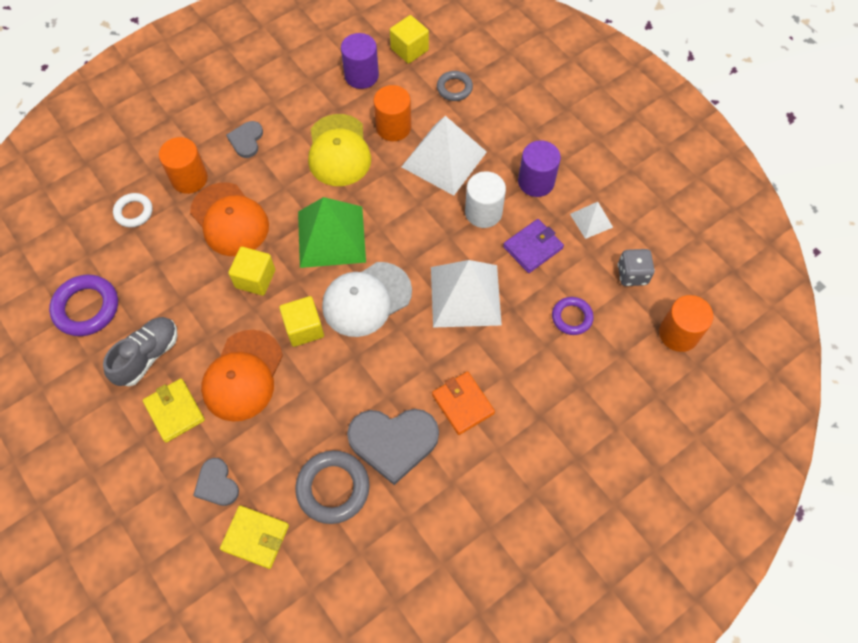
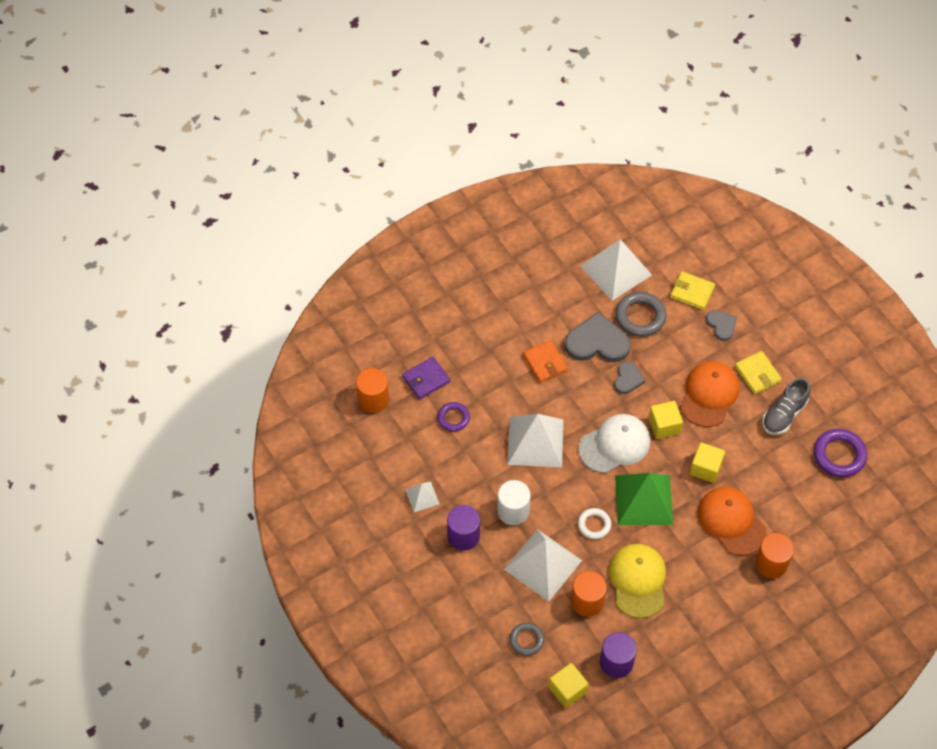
camera: 175 degrees left, 5 degrees down
white ring [113,193,153,228] -> white ring moved to [578,508,611,539]
grey heart [226,121,263,158] -> grey heart moved to [614,361,645,394]
purple wallet [503,219,564,273] -> purple wallet moved to [402,357,450,400]
grey dice [618,249,655,286] -> none
none -> white pyramid [581,239,652,301]

